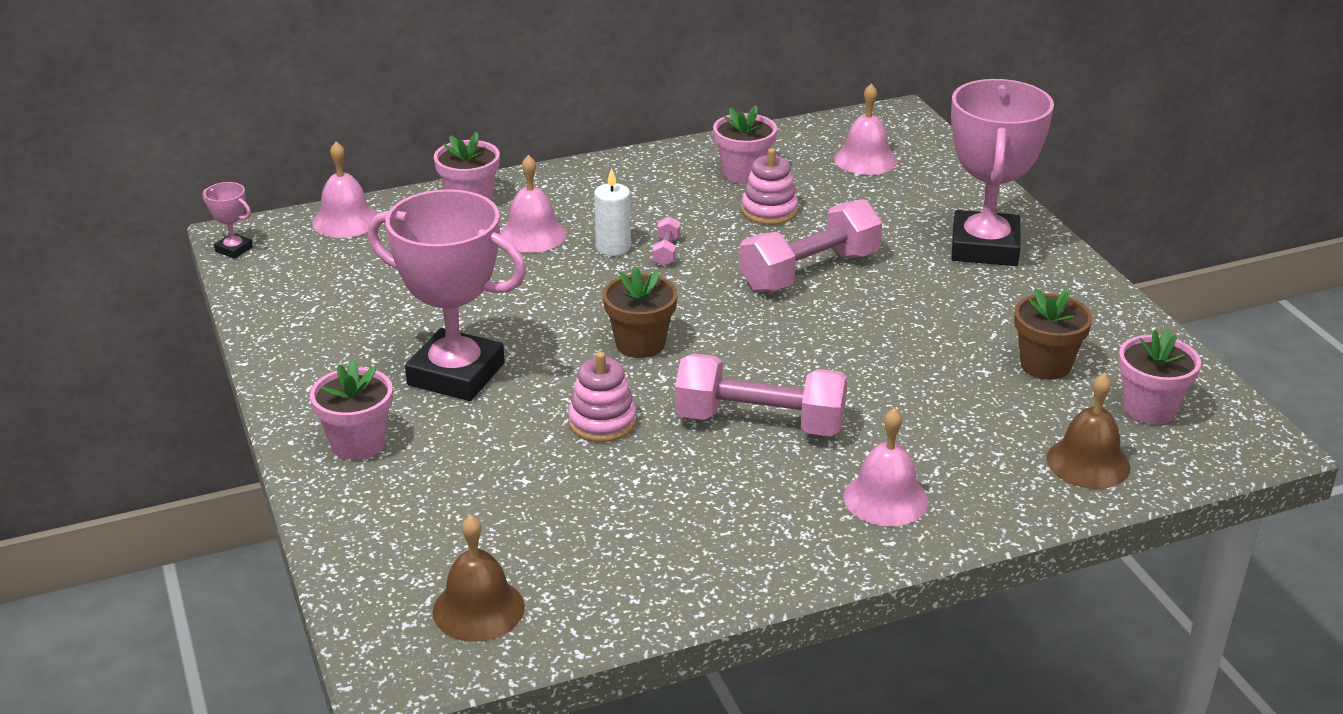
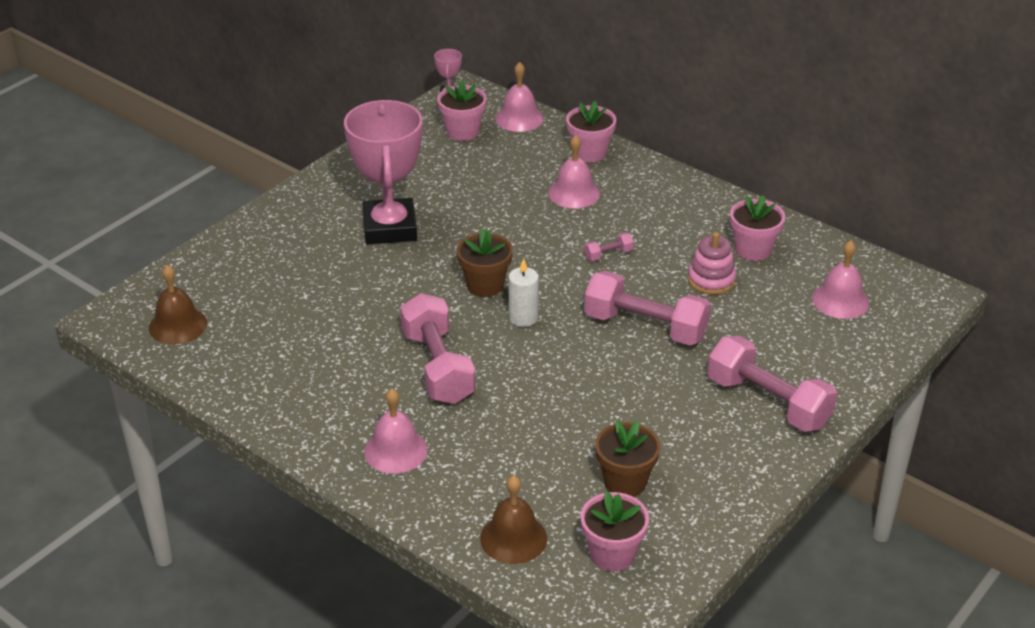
camera: 60 degrees right, 5 degrees up
pink flower pot [310,360,393,460] -> pink flower pot moved to [437,80,487,141]
pink stacking toy [568,352,637,442] -> none
white candle [594,168,631,256] -> white candle moved to [508,258,539,327]
pink trophy [951,79,1054,266] -> pink dumbbell [707,336,837,432]

